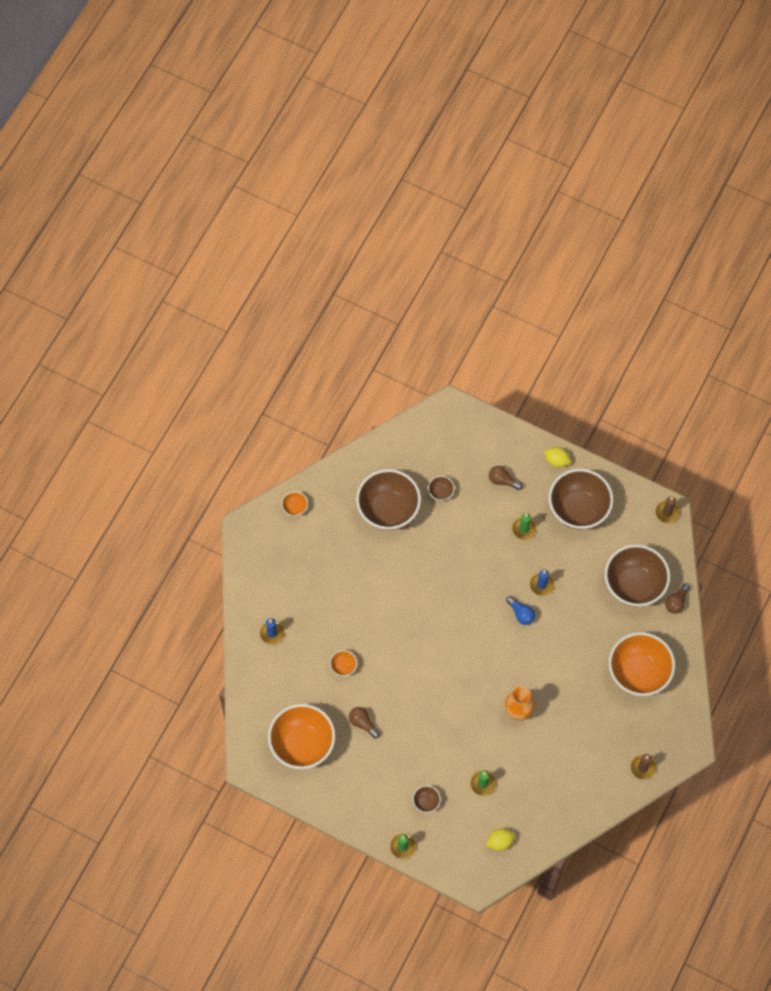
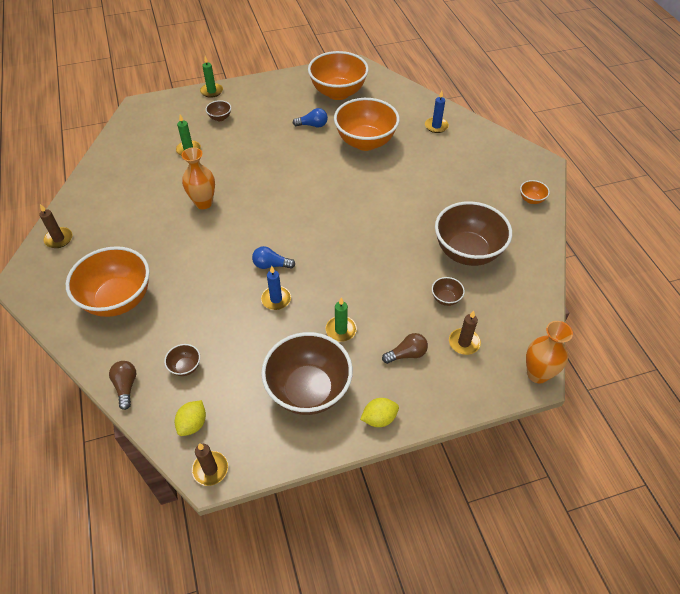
camera: 135 degrees right, 15 degrees down
orange bowl [330,650,357,676] -> orange bowl [334,98,400,151], size x2.41
brown light bulb [349,707,380,738] -> blue light bulb [293,108,328,127]
yellow lemon [486,829,515,851] -> yellow lemon moved to [175,400,206,436]
brown bowl [605,545,670,607] -> brown bowl [164,344,200,376], size x0.41
none -> brown candle [449,311,481,355]
none -> orange vase [526,321,573,384]

